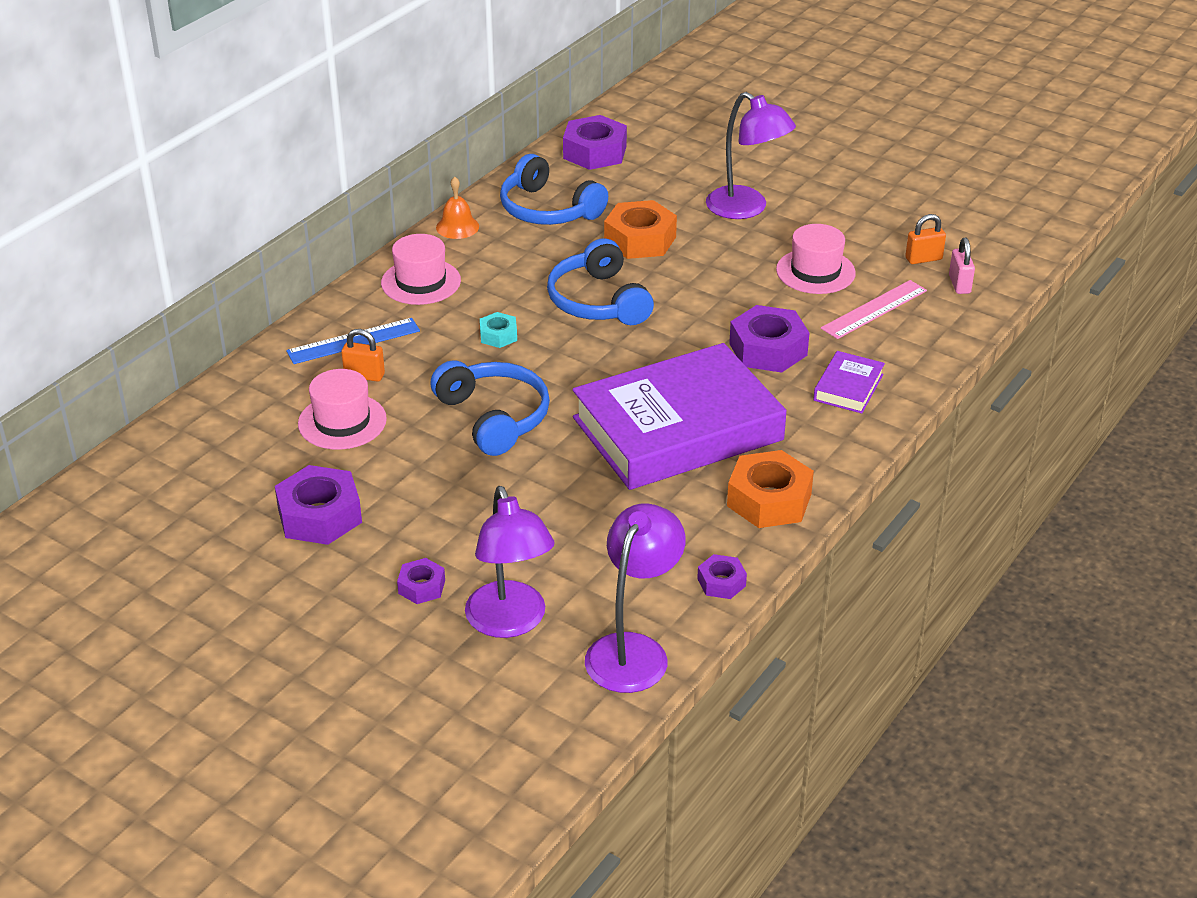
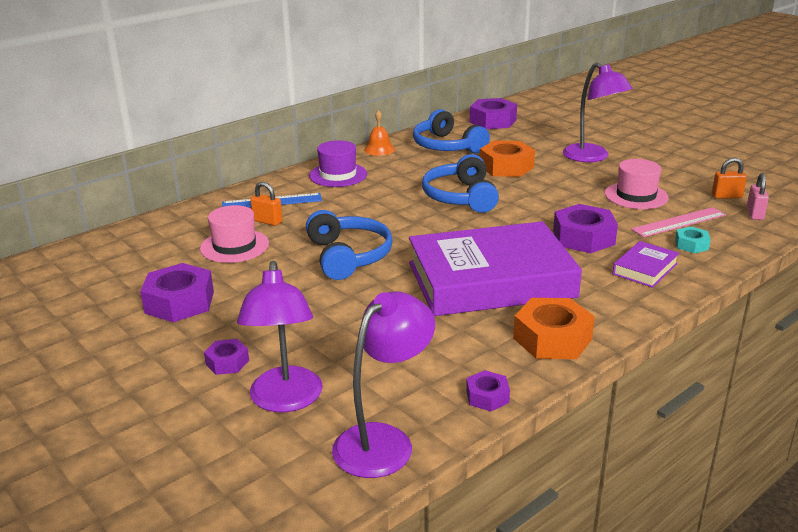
camera: 15 degrees right, 10 degrees down
pink hat [381,234,461,305] -> purple hat [309,140,367,187]
turquoise nut [480,312,517,348] -> turquoise nut moved to [675,227,711,253]

